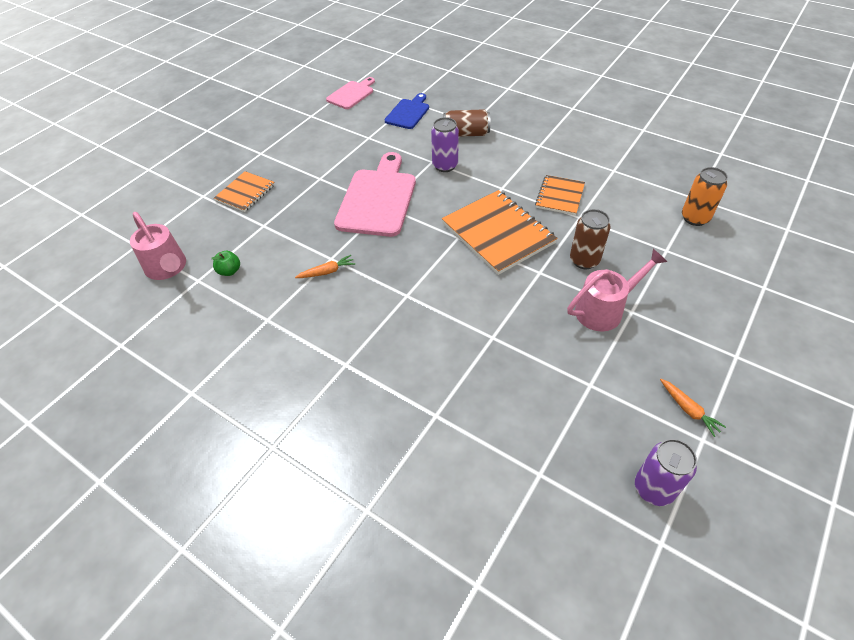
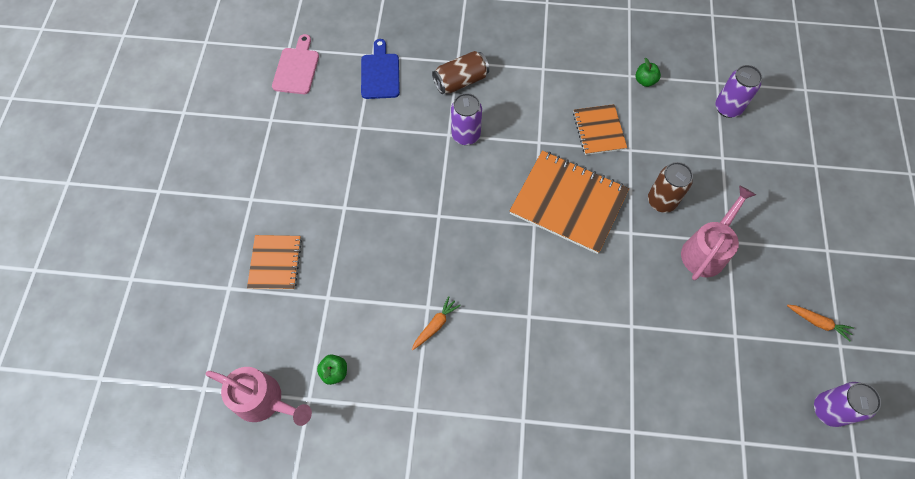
camera: 30 degrees left, 15 degrees up
pink cutting board [334,152,416,237] -> none
orange can [682,167,728,226] -> purple can [715,65,762,118]
none -> green apple [635,58,661,87]

